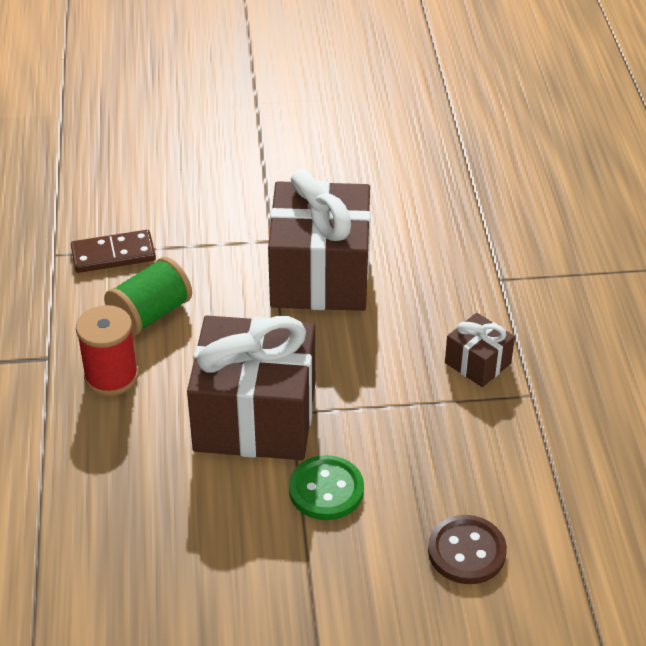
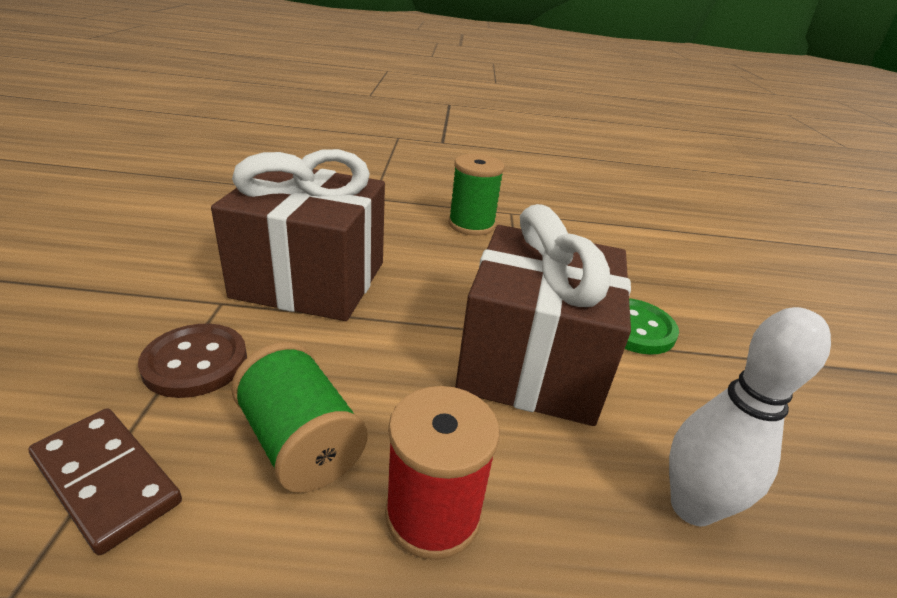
camera: 85 degrees left, 10 degrees down
brown domino [71,230,156,273] -> brown domino turned 45 degrees counterclockwise [29,408,182,555]
brown button [428,515,507,584] -> brown button moved to [138,324,247,398]
brown gift [445,313,515,387] -> green spool [448,154,505,236]
none -> white bowling pin [669,307,831,526]

